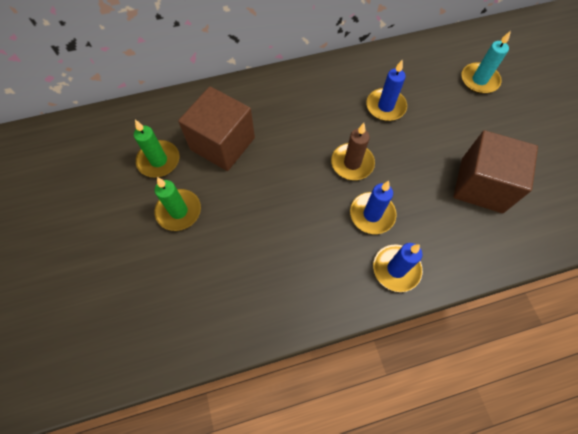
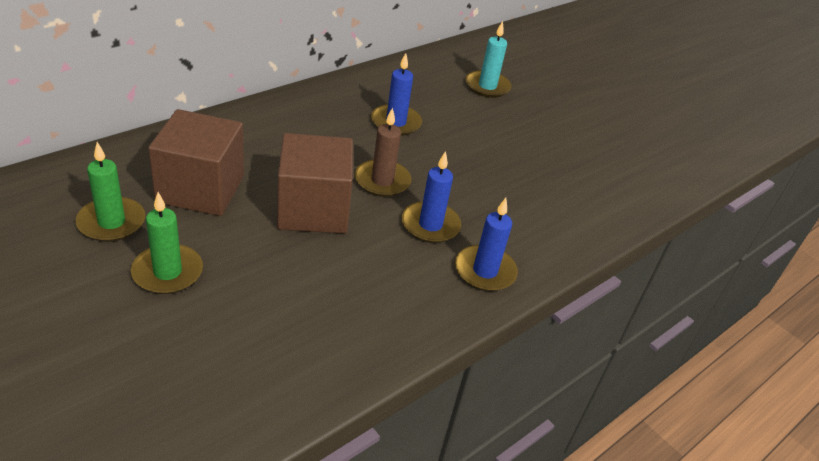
camera: 30 degrees left, 25 degrees down
brown cube [453,130,538,213] -> brown cube moved to [277,133,353,234]

